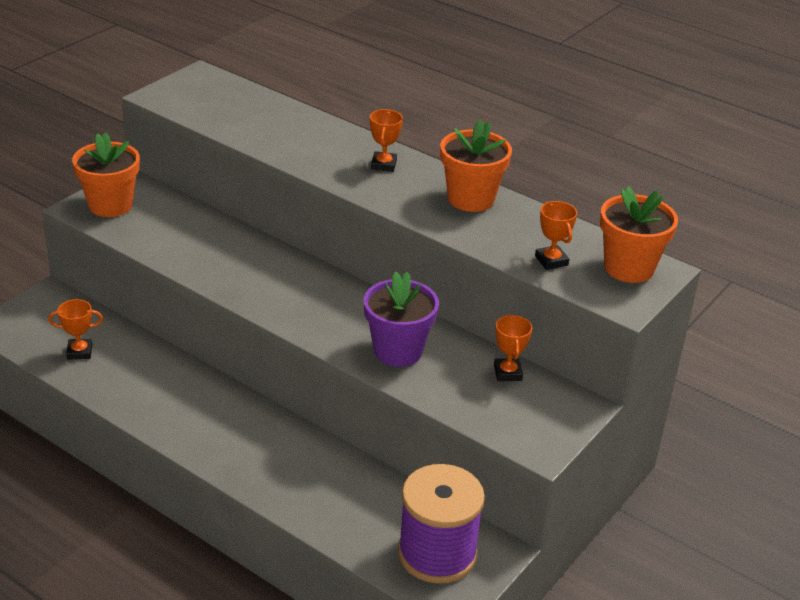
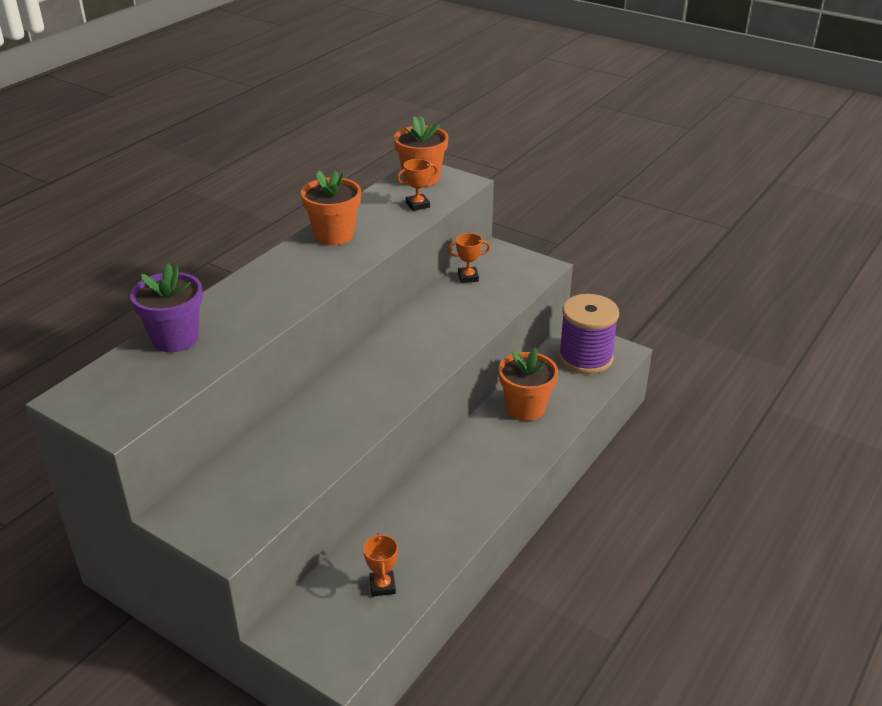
camera: 90 degrees left, 0 degrees up
orange flower pot [72,132,140,217] -> orange flower pot moved to [499,347,558,421]
purple flower pot [364,271,439,367] -> purple flower pot moved to [130,264,203,352]
orange trophy [370,109,403,172] -> none

